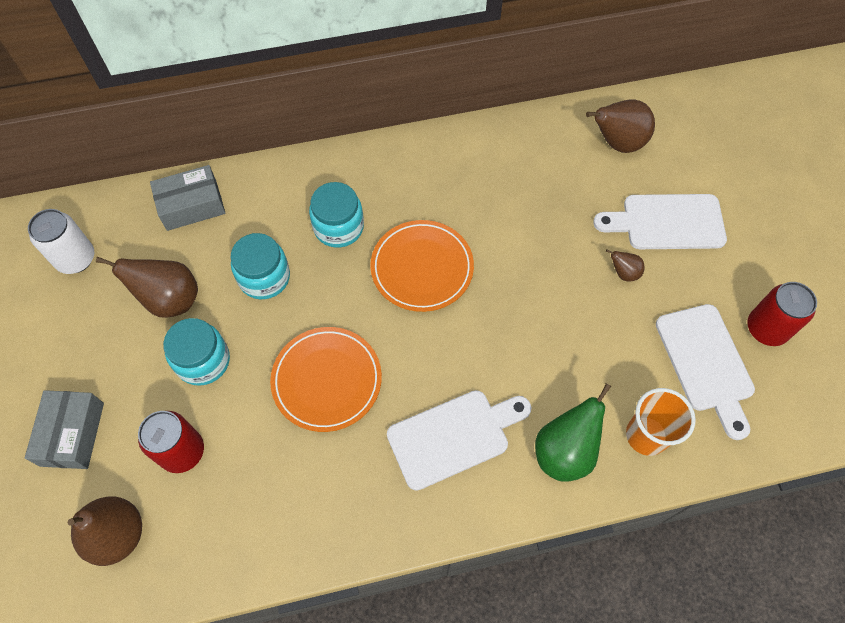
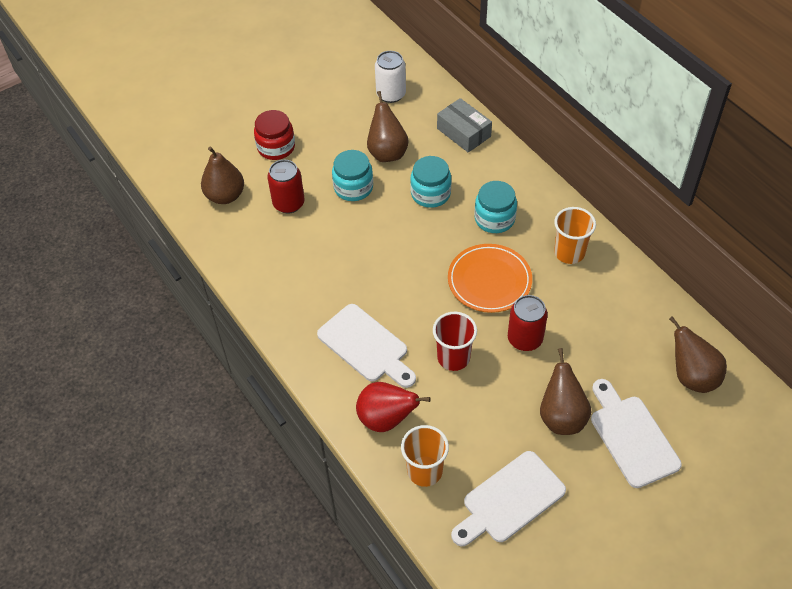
camera: 70 degrees right, 10 degrees down
grey box [25,390,104,469] -> red jar [254,110,295,160]
orange plate [270,327,382,432] -> none
green pear [535,383,611,482] -> red pear [356,382,431,432]
brown pear [606,249,645,281] -> brown pear [540,348,591,435], size x1.98
red can [747,282,817,346] -> red can moved to [508,295,548,351]
none -> red cup [433,312,477,371]
none -> orange cup [554,207,596,264]

